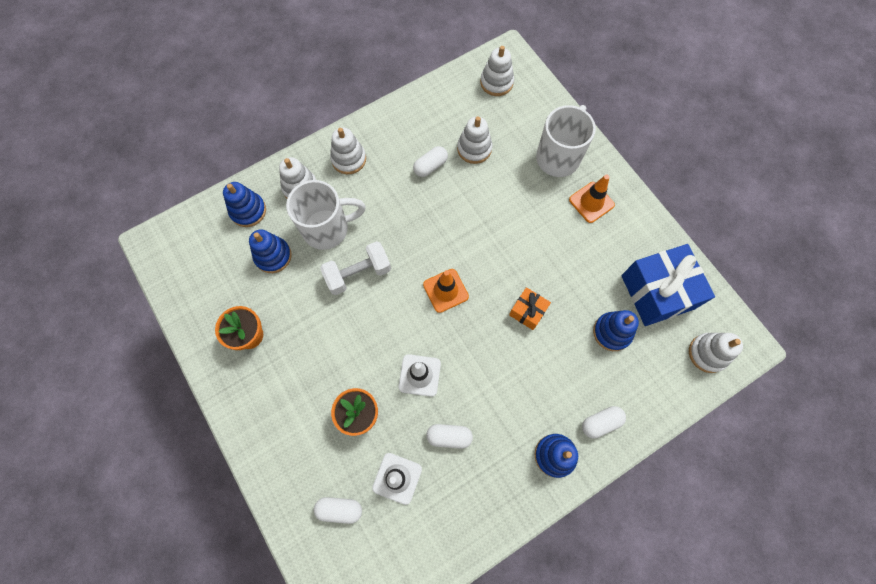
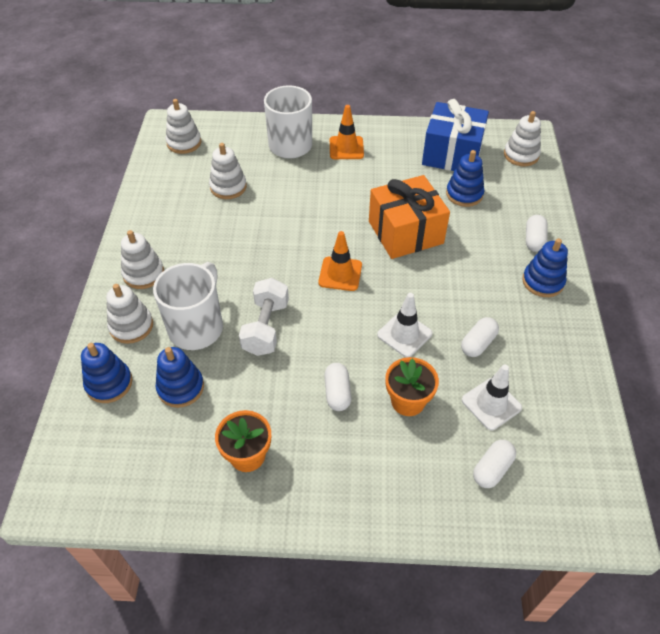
camera: 55 degrees left, 20 degrees down
white capsule [413,146,448,177] -> white capsule moved to [324,363,351,411]
orange gift [509,287,551,330] -> orange gift [369,175,450,259], size x2.02

